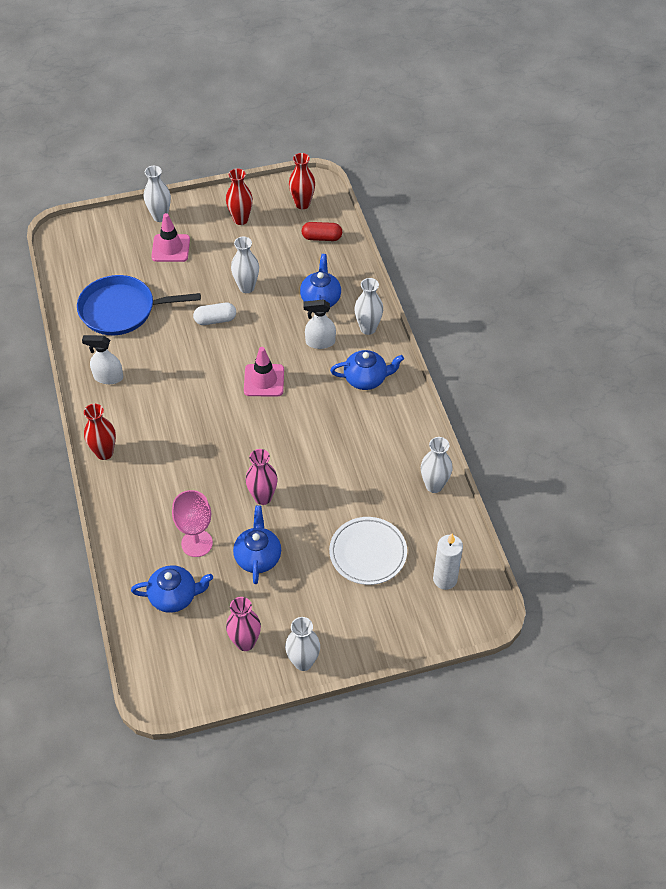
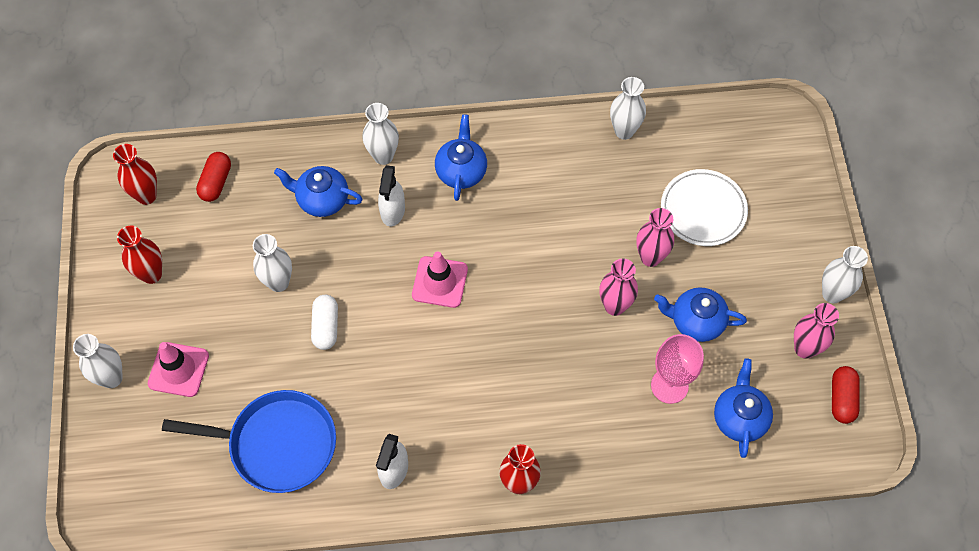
camera: 80 degrees left, 10 degrees up
blue pan [77,275,201,335] -> blue pan turned 90 degrees counterclockwise [162,390,336,493]
white candle [433,534,463,590] -> none
none -> pink vase [637,208,674,267]
none -> red capsule [832,366,860,424]

